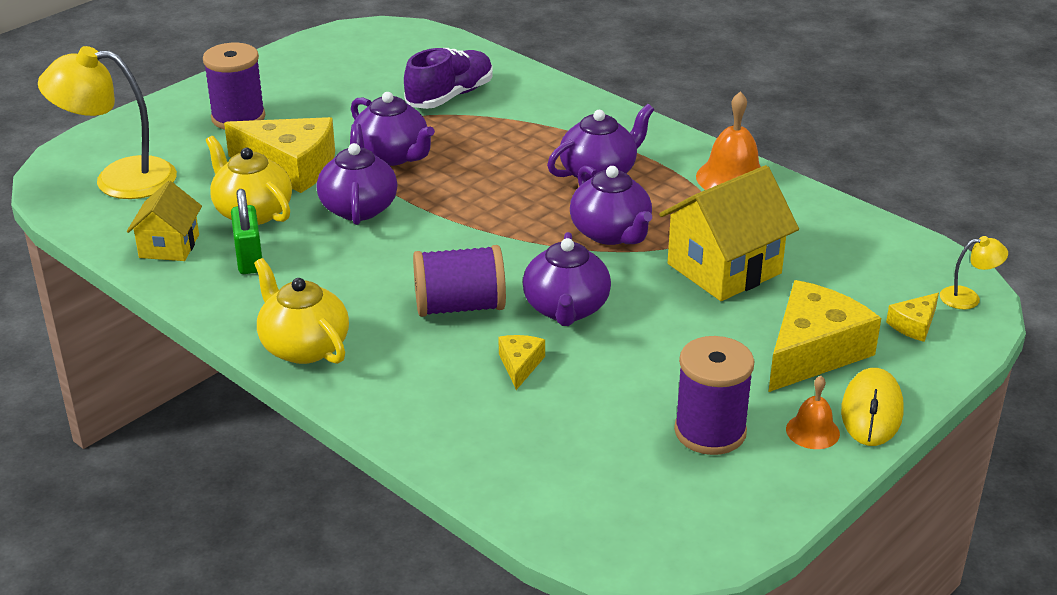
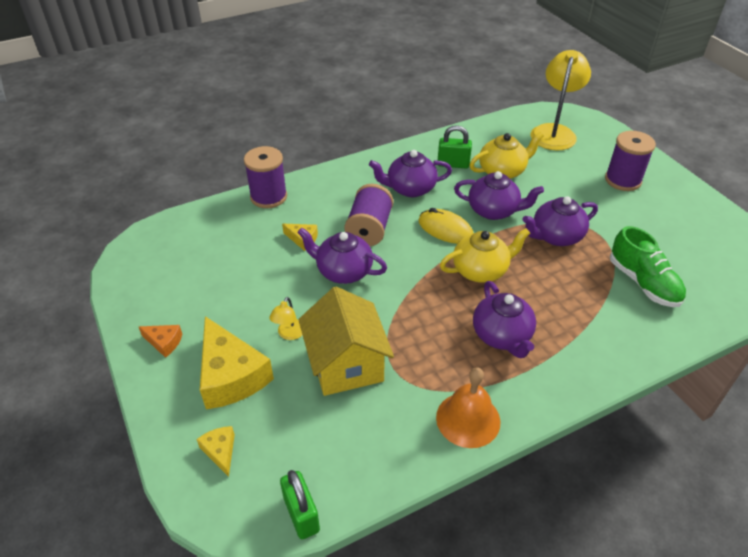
camera: 110 degrees right, 10 degrees up
yellow house [127,181,202,261] -> none
yellow cheese [224,117,335,193] -> none
yellow teapot [254,258,349,364] -> yellow teapot moved to [440,228,530,283]
purple shoe [404,48,493,109] -> green shoe [610,226,686,307]
purple teapot [570,166,652,245] -> purple teapot moved to [369,150,452,197]
purple spool [674,336,754,455] -> purple spool moved to [244,146,287,208]
orange bell [786,376,840,449] -> orange cheese [139,325,182,358]
yellow mouse [841,368,904,446] -> yellow mouse moved to [419,208,473,244]
yellow lamp [940,236,1008,309] -> yellow lamp moved to [269,297,302,340]
none -> green padlock [280,470,320,539]

